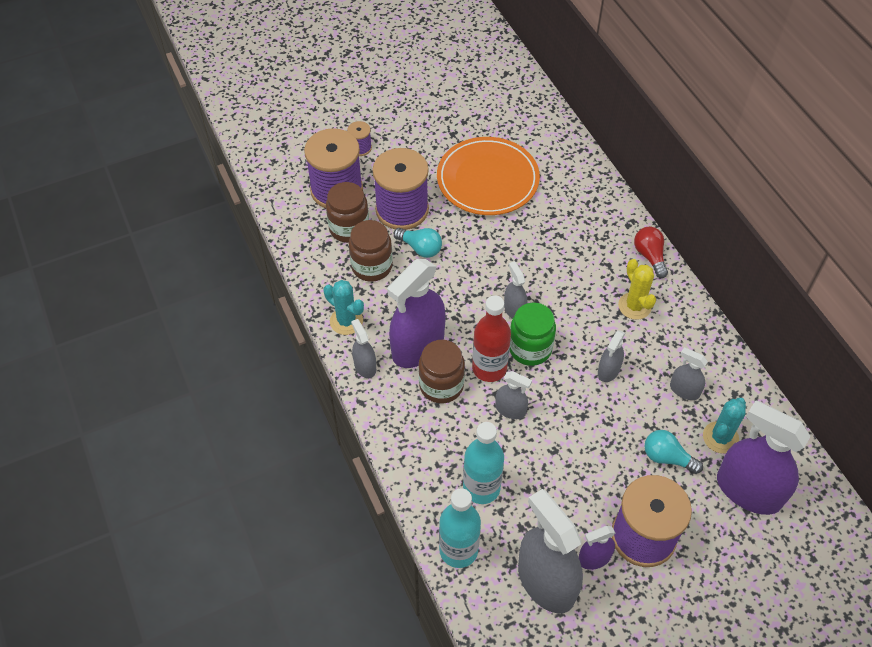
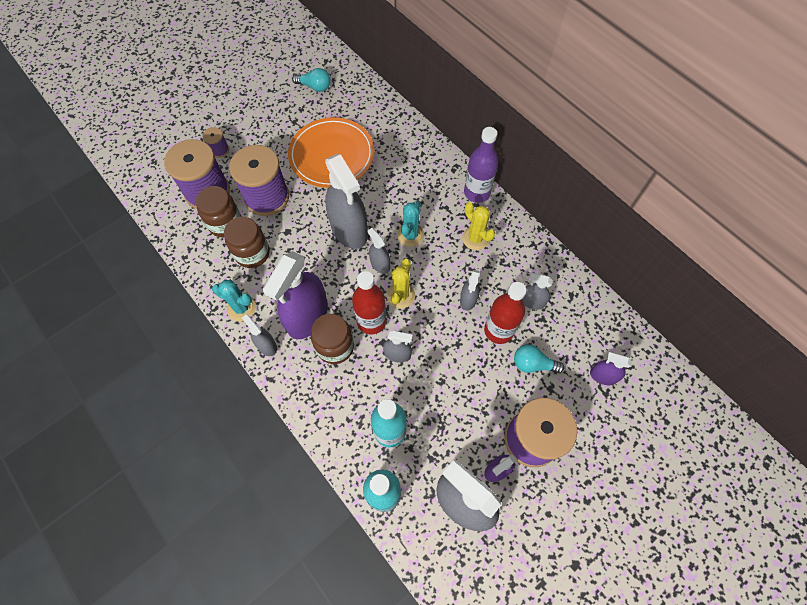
camera: 15 degrees left, 10 degrees up
turquoise light bulb [393,228,442,258] -> turquoise light bulb moved to [292,68,331,92]
green jar [510,303,556,366] -> yellow cactus [387,259,415,309]
red light bulb [634,227,668,278] -> purple bottle [464,127,498,203]
turquoise cactus [703,398,746,453] -> turquoise cactus moved to [397,201,424,247]
purple spray bottle [717,400,811,515] -> purple spray bottle [590,352,632,385], size x0.49
none -> grey spray bottle [325,154,368,249]
none -> red bottle [484,282,526,344]

